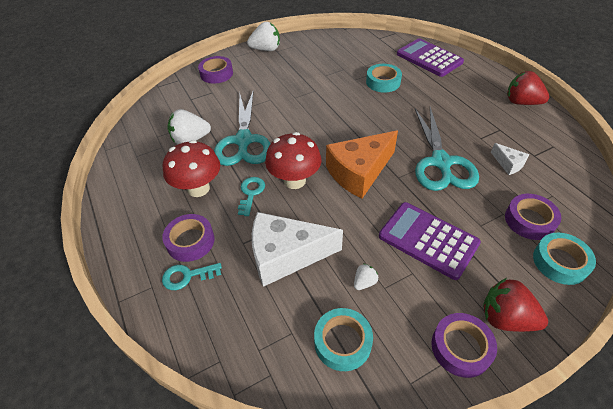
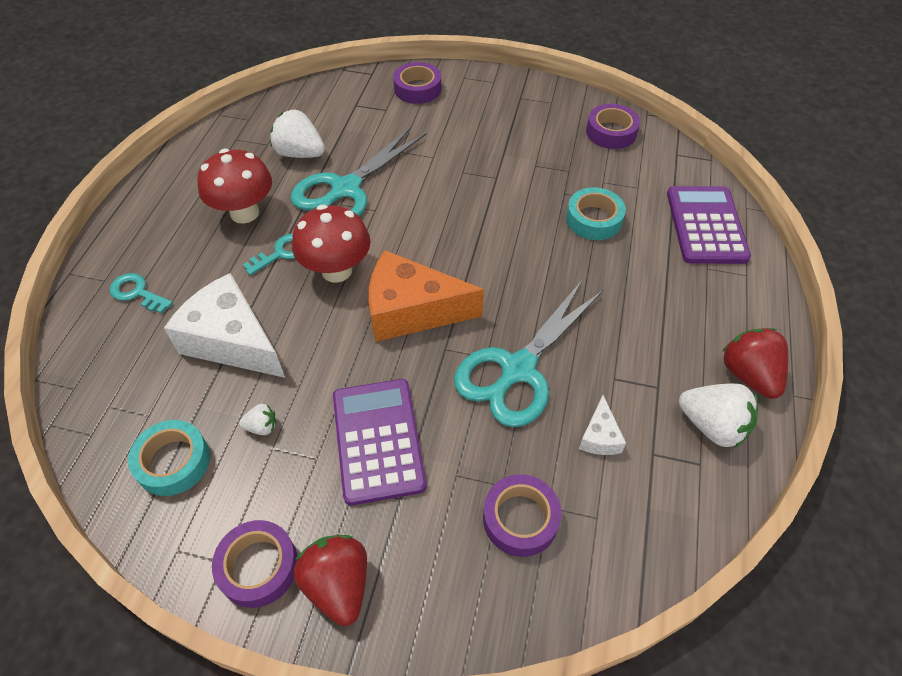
camera: 40 degrees right, 5 degrees up
purple tape [162,214,214,262] -> purple tape moved to [586,104,640,149]
white strawberry [247,22,280,51] -> white strawberry moved to [679,383,758,448]
turquoise tape [533,233,596,285] -> none

